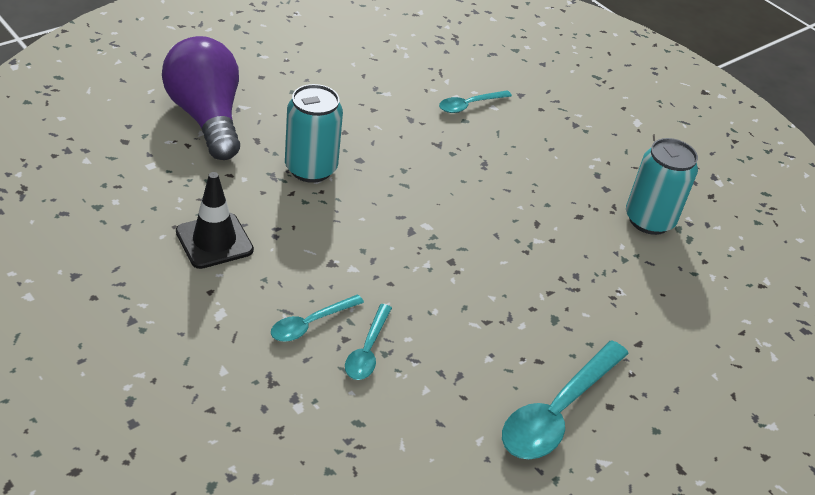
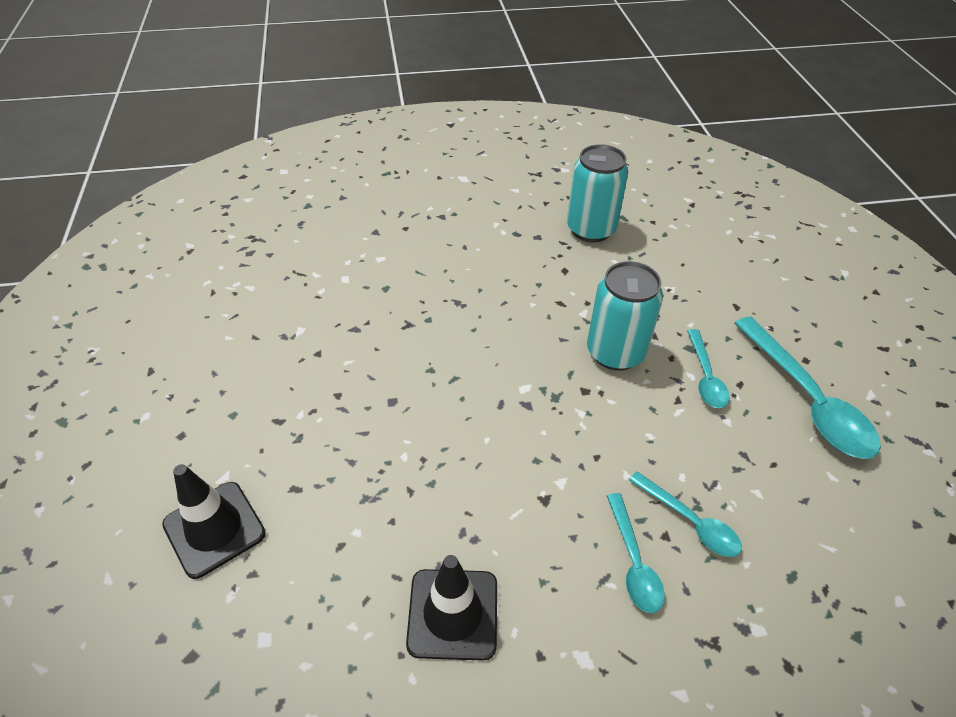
camera: 55 degrees left, 5 degrees up
purple light bulb [162,36,240,160] -> black traffic cone [162,464,266,579]
turquoise can [285,84,343,183] -> turquoise can moved to [587,261,663,371]
turquoise spoon [439,90,512,113] -> turquoise spoon moved to [687,329,730,408]

